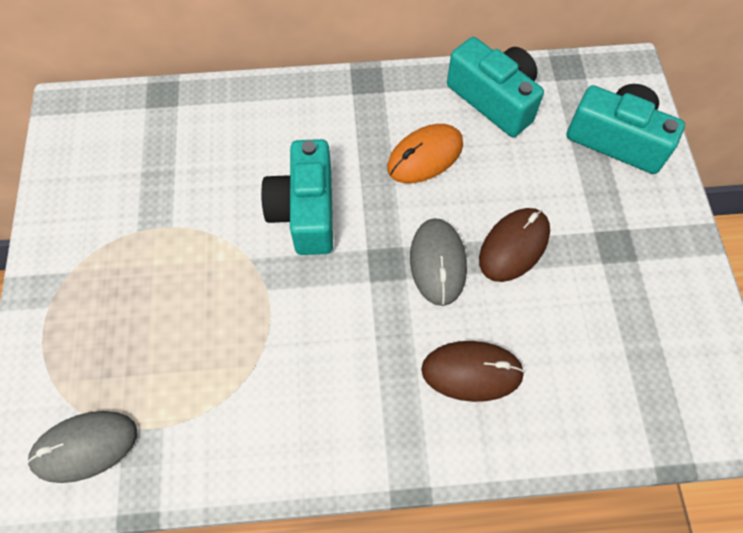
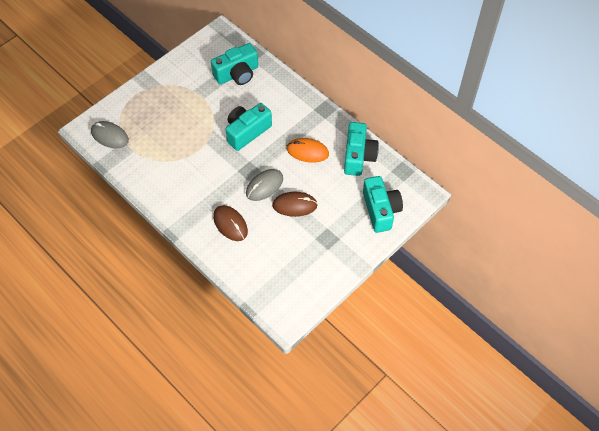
camera: 50 degrees right, 5 degrees down
none -> turquoise camera [211,43,258,85]

